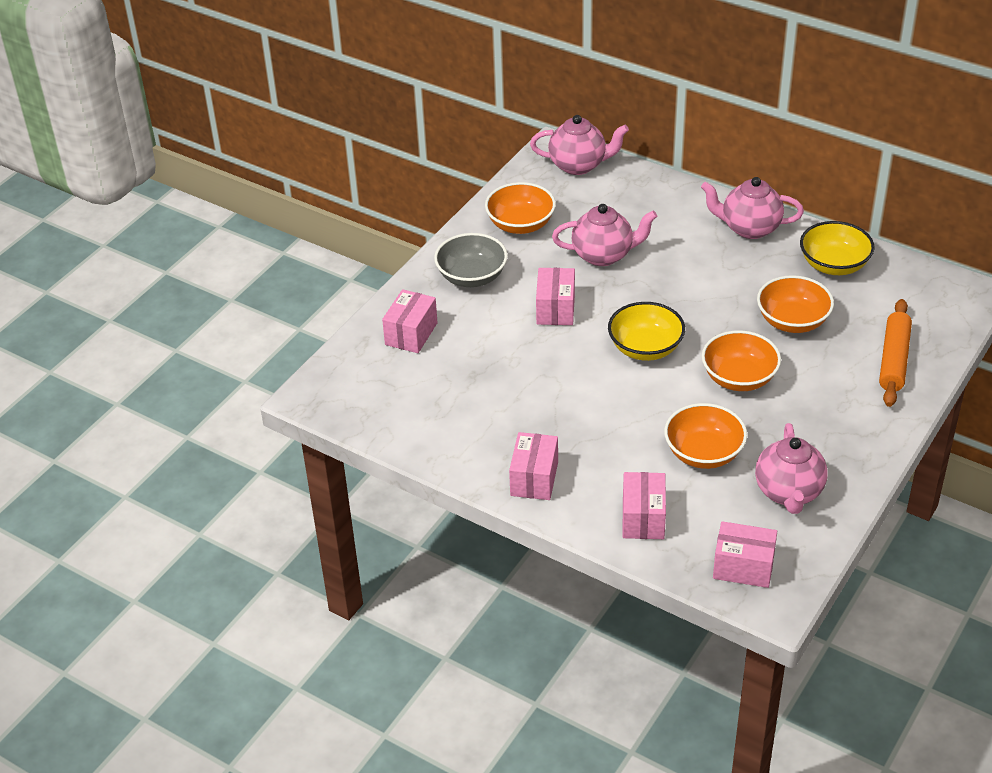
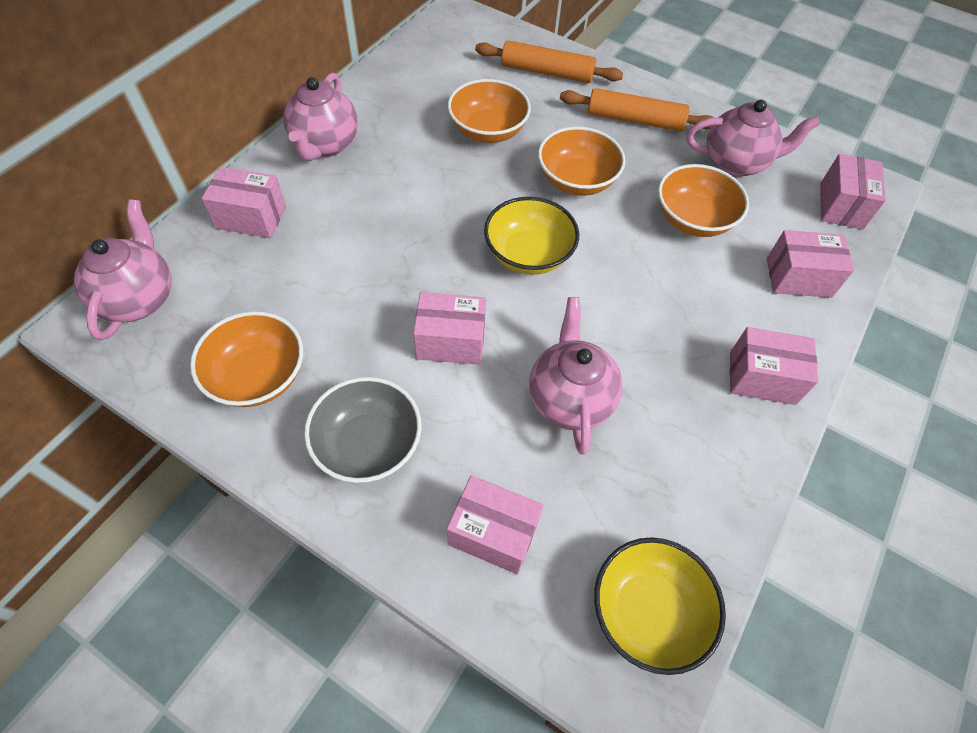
camera: 95 degrees left, 15 degrees up
pink teapot [552,204,657,266] -> pink teapot moved to [529,297,623,455]
yellow bowl [800,221,875,275] -> yellow bowl moved to [594,537,726,675]
none -> pink box [202,167,286,238]
none -> orange rolling pin [560,88,714,131]

